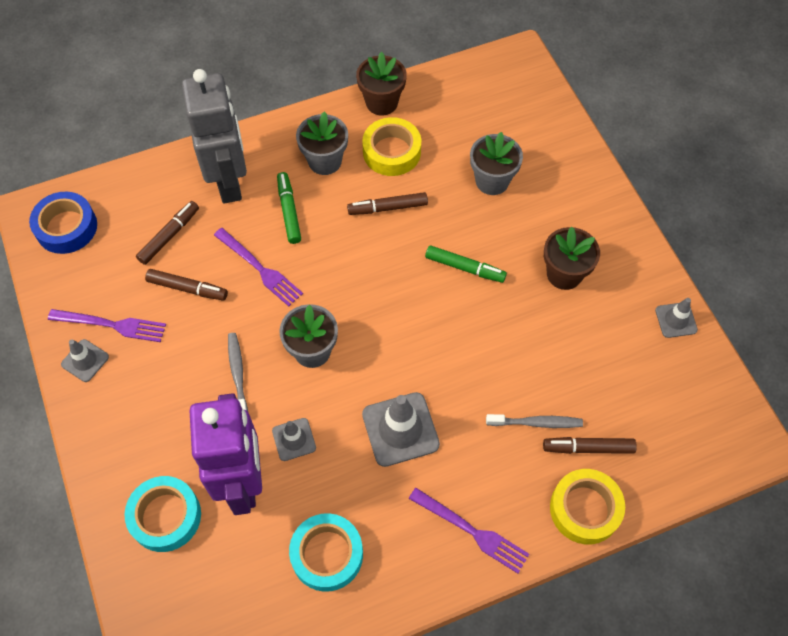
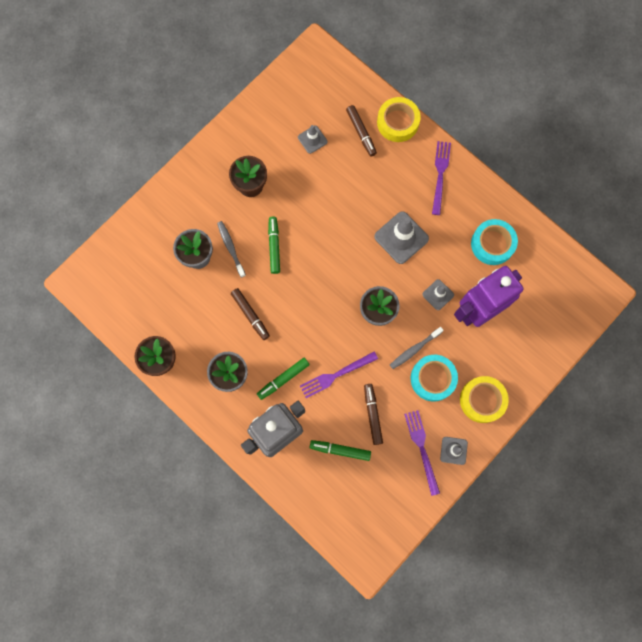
camera: 115 degrees left, 15 degrees up
blue tape [29,192,97,254] -> none
turquoise tape [125,476,201,552] -> turquoise tape moved to [411,355,458,401]
brown marker [136,201,199,265] -> green marker [310,440,371,461]
purple fork [214,228,303,306] -> purple fork turned 135 degrees counterclockwise [300,351,378,398]
yellow tape [362,117,421,176] -> yellow tape moved to [460,376,509,423]
grey toothbrush [486,414,583,428] -> grey toothbrush moved to [217,221,246,278]
grey traffic cone [655,298,698,338] -> grey traffic cone moved to [298,125,327,154]

